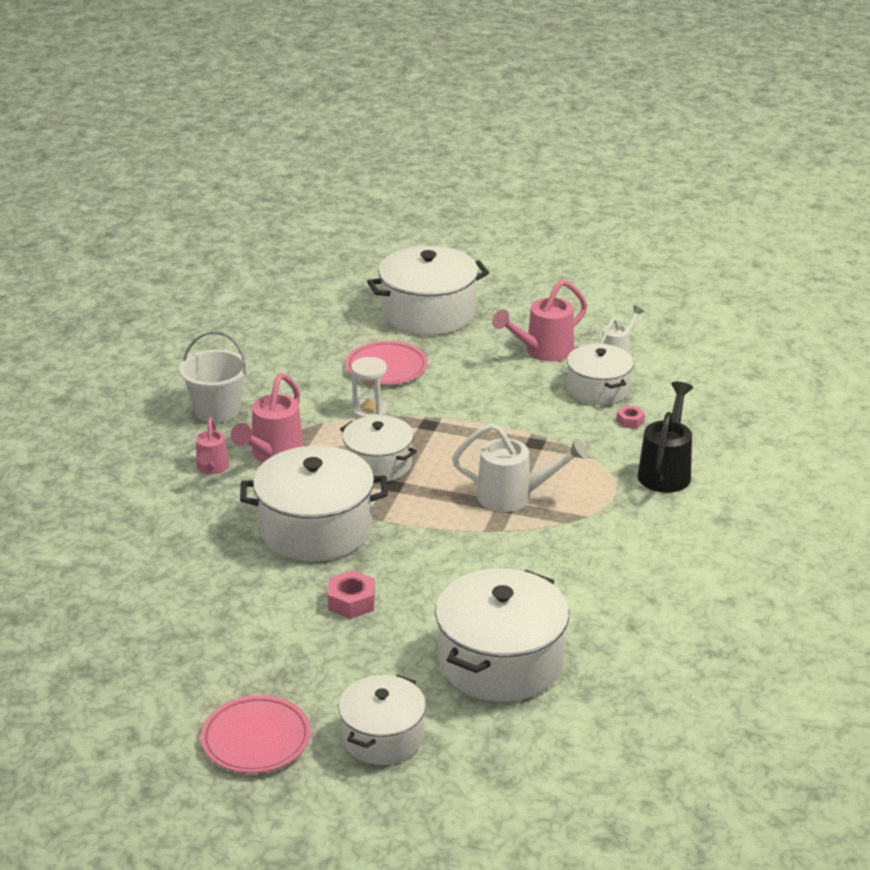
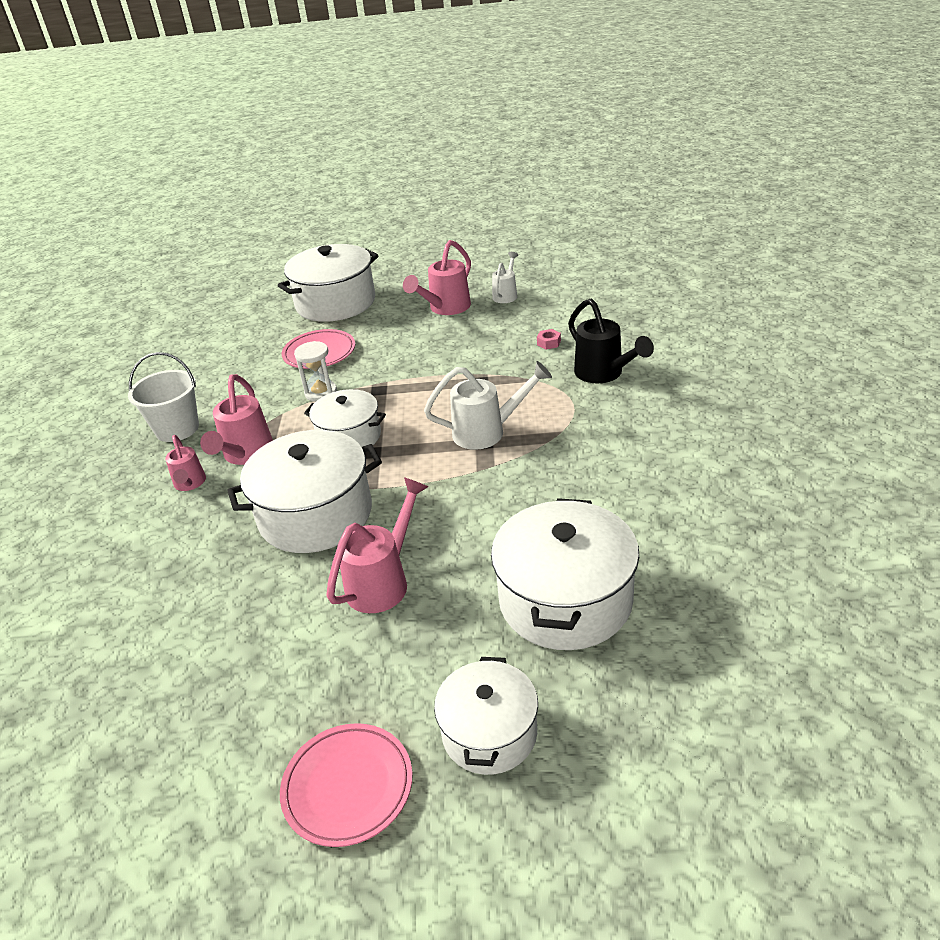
camera: 15 degrees left, 5 degrees up
pink nut [328,570,375,619] -> pink watering can [326,477,428,613]
white pot [567,344,634,405] -> none
black watering can [638,382,693,493] -> black watering can turned 150 degrees clockwise [568,299,654,383]

